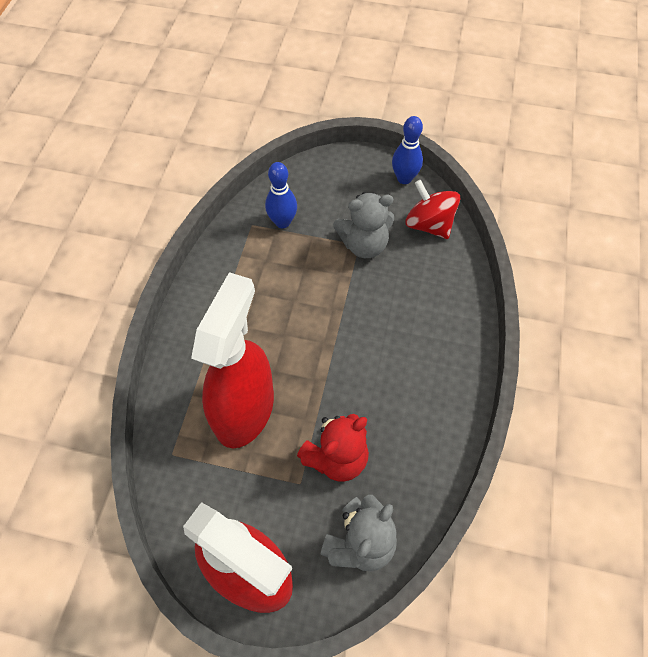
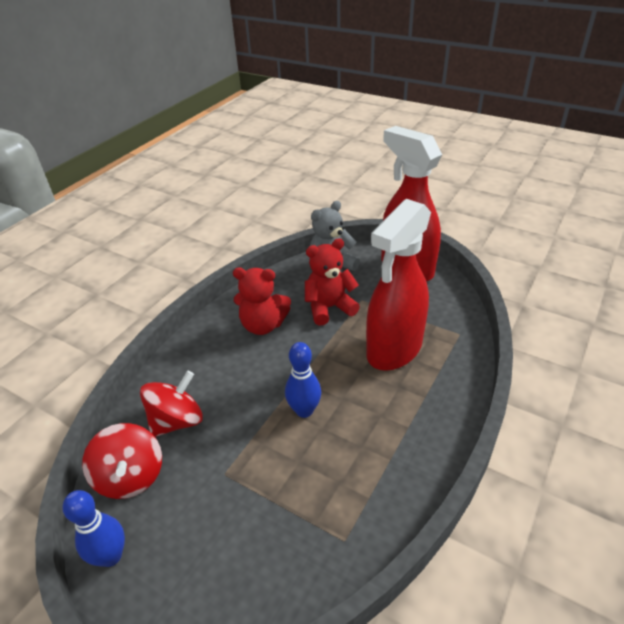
camera: 160 degrees left, 20 degrees down
blue bowling pin [265,162,297,228] -> blue bowling pin moved to [285,342,321,418]
grey teddy bear [333,192,394,258] -> none
none -> red spinning top [140,371,203,437]
none -> red teddy bear [233,267,291,335]

